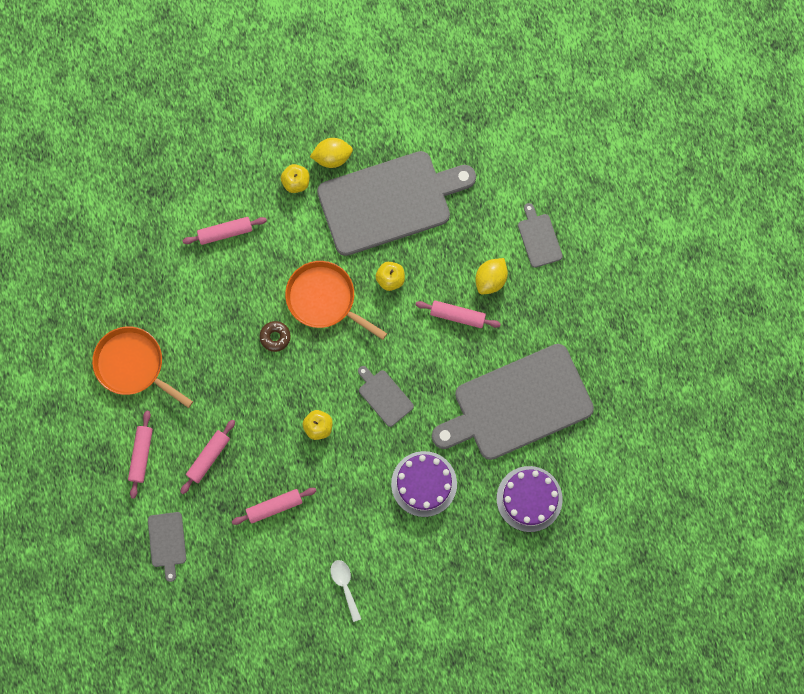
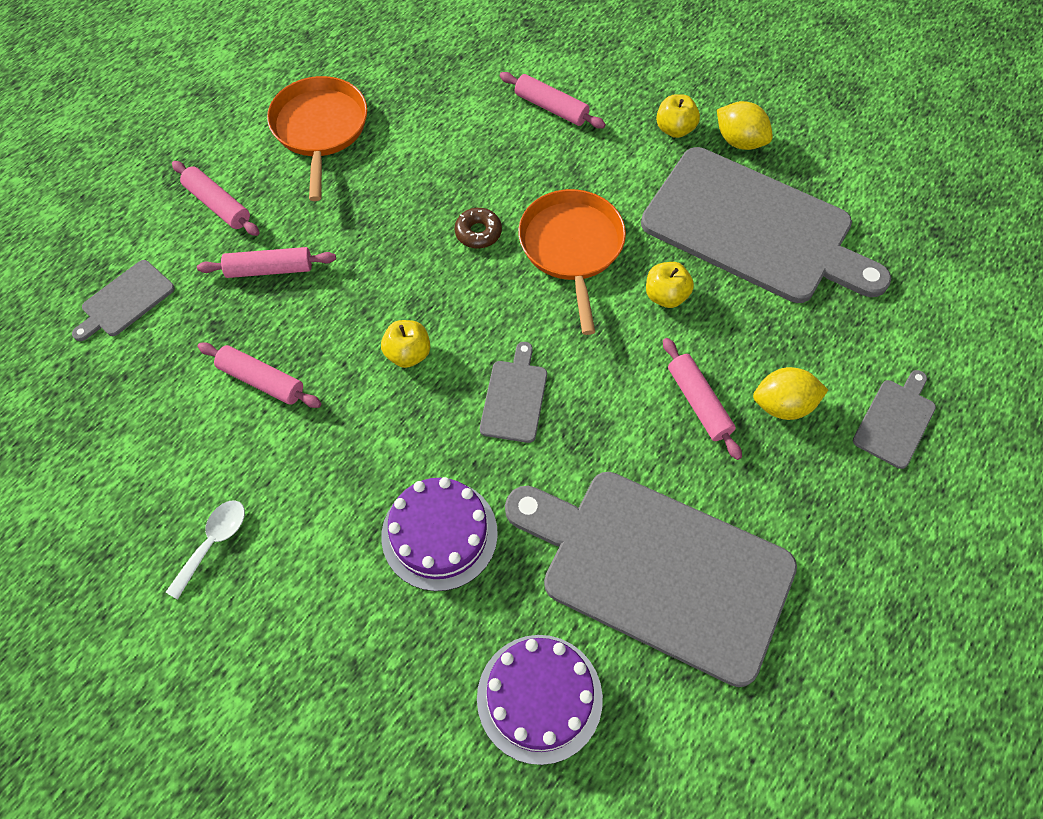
camera: 50 degrees right, 15 degrees down
pink rolling pin [128,410,153,499] -> pink rolling pin turned 75 degrees clockwise [172,161,260,236]

